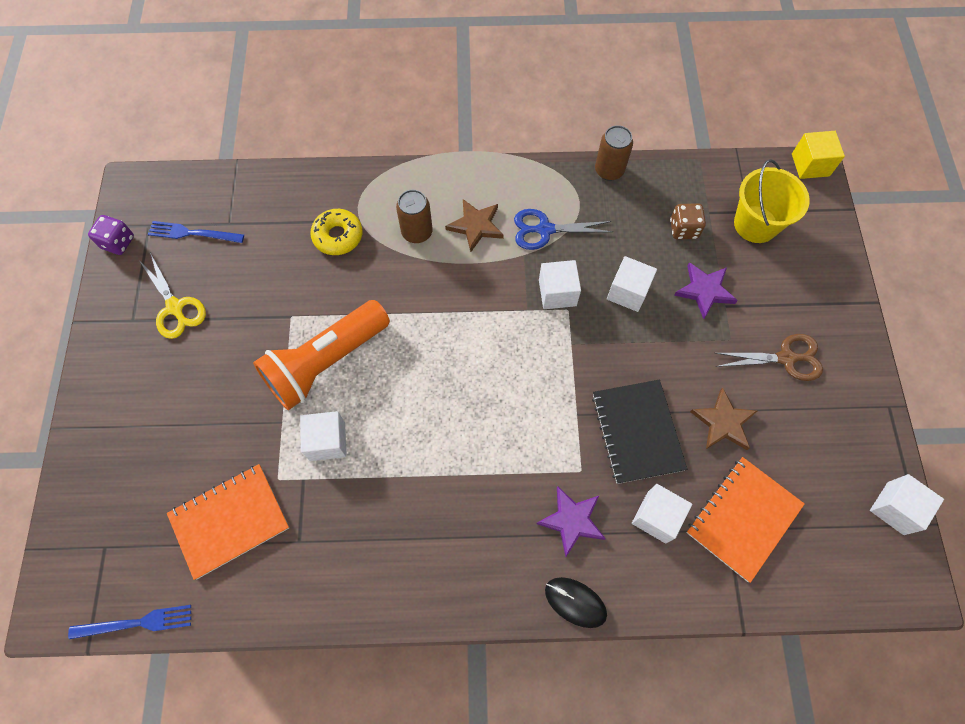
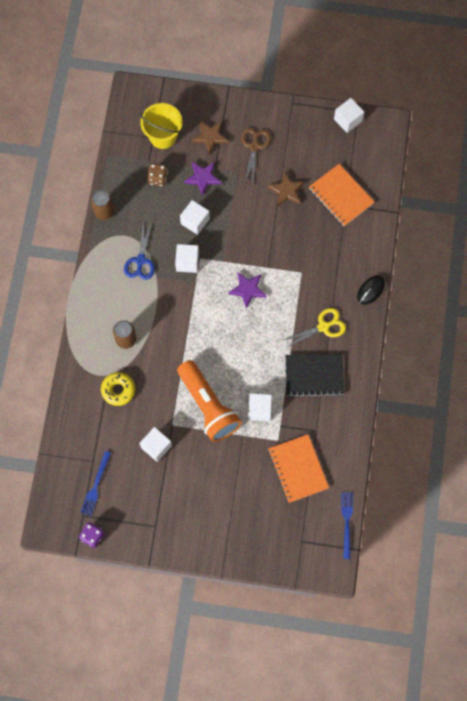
camera: 80 degrees left, 5 degrees up
yellow scissors [138,253,206,339] -> yellow scissors moved to [281,308,346,348]
brown star [445,199,504,252] -> brown star moved to [191,121,229,155]
purple star [536,486,606,557] -> purple star moved to [228,273,267,309]
black notebook [592,380,687,484] -> black notebook moved to [286,354,344,397]
white cube [632,484,692,544] -> white cube moved to [139,427,172,462]
yellow cube [792,131,845,179] -> none

